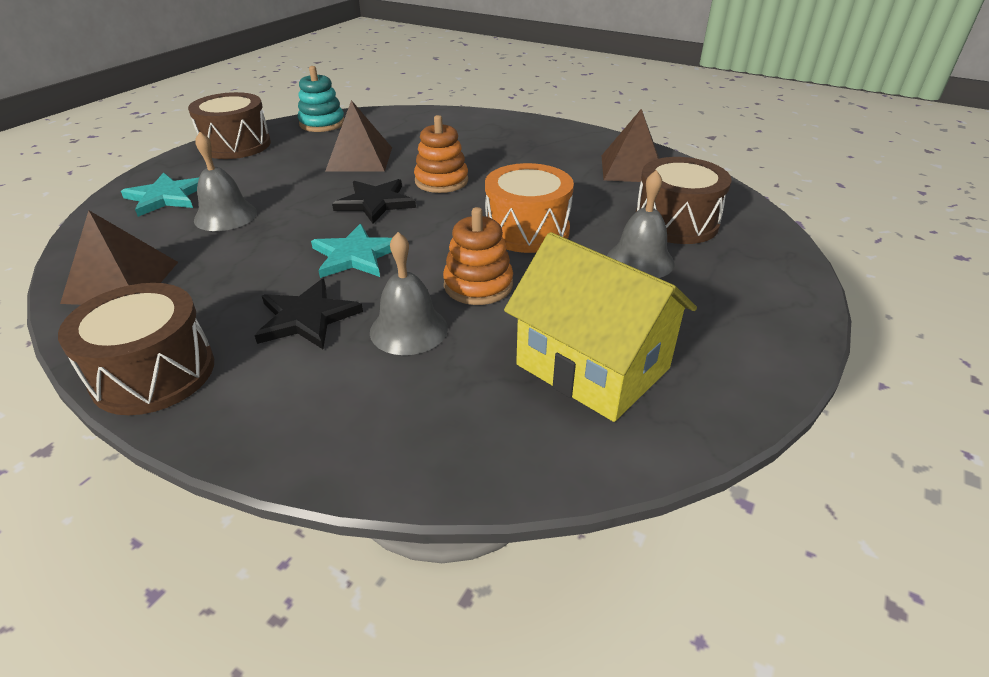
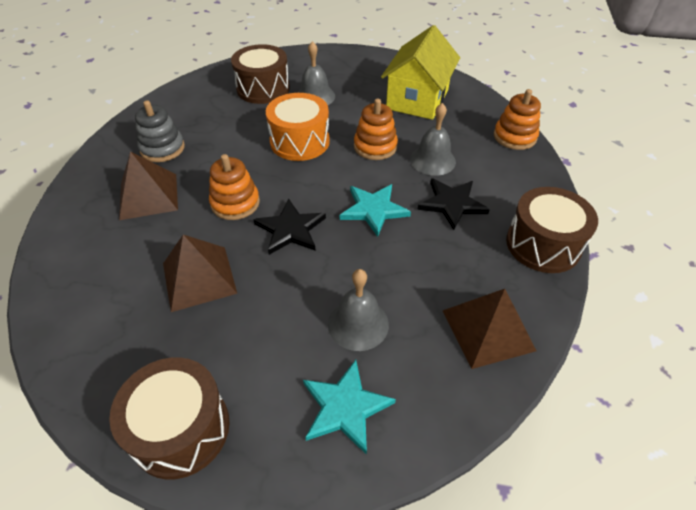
camera: 110 degrees left, 10 degrees up
turquoise stacking toy [298,66,344,132] -> none
brown pyramid [601,109,659,182] -> brown pyramid moved to [119,152,178,220]
none -> grey stacking toy [135,101,185,162]
none -> orange stacking toy [494,89,541,150]

